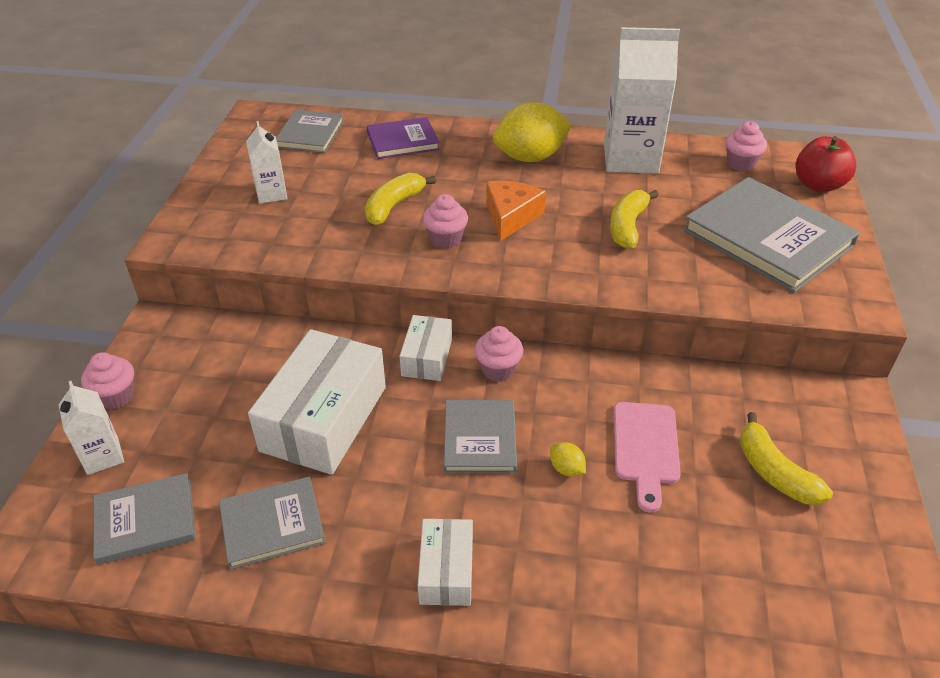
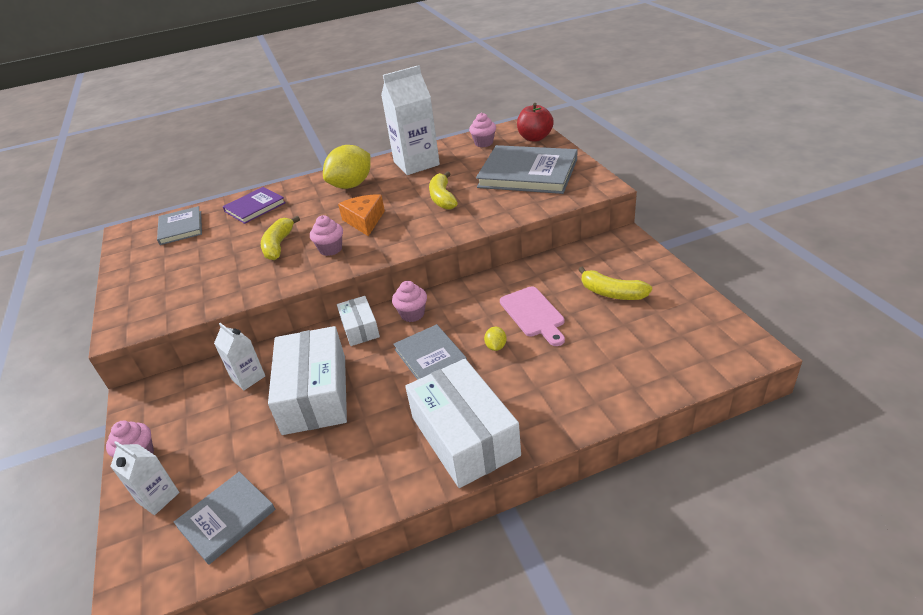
camera: 25 degrees left, 5 degrees down
grey book [219,477,326,570] -> none
white carton [246,121,288,204] -> white carton moved to [214,323,265,390]
white box [418,519,473,606] -> white box [405,359,521,488], size x1.88
yellow lemon [550,442,586,476] -> yellow lemon turned 75 degrees clockwise [484,327,507,351]

